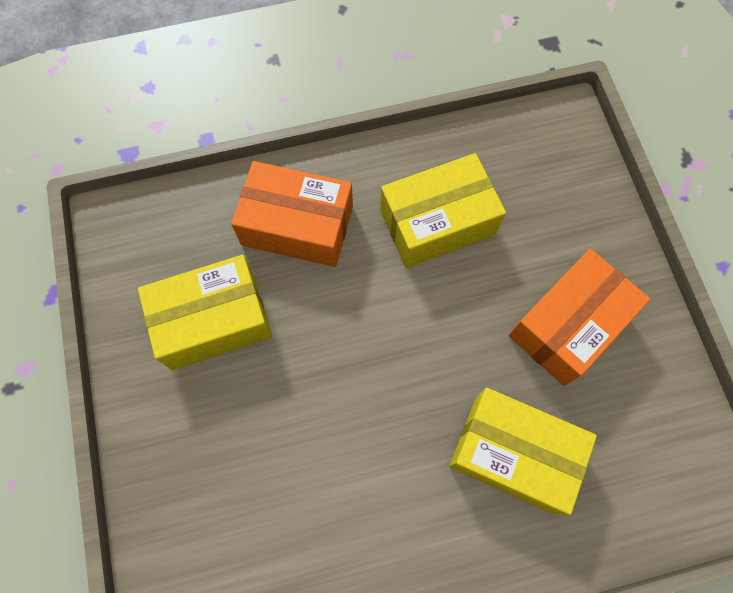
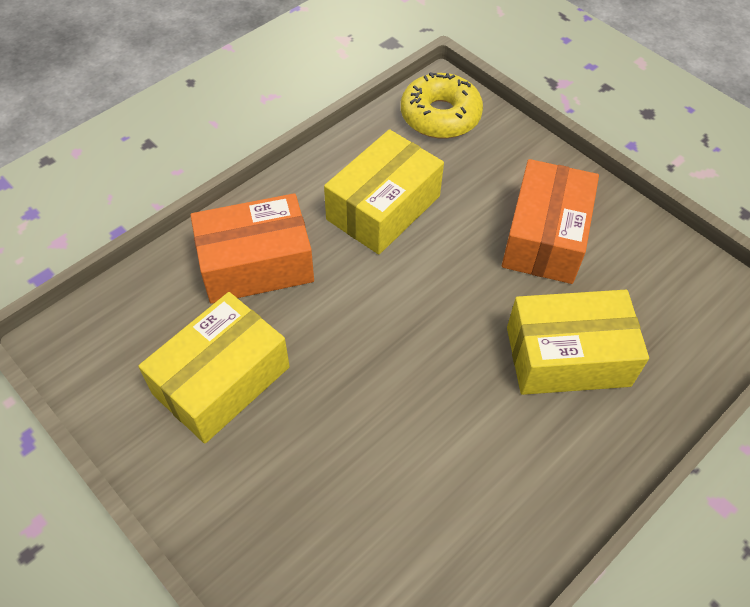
camera: 30 degrees left, 15 degrees down
none -> yellow donut [401,72,483,139]

